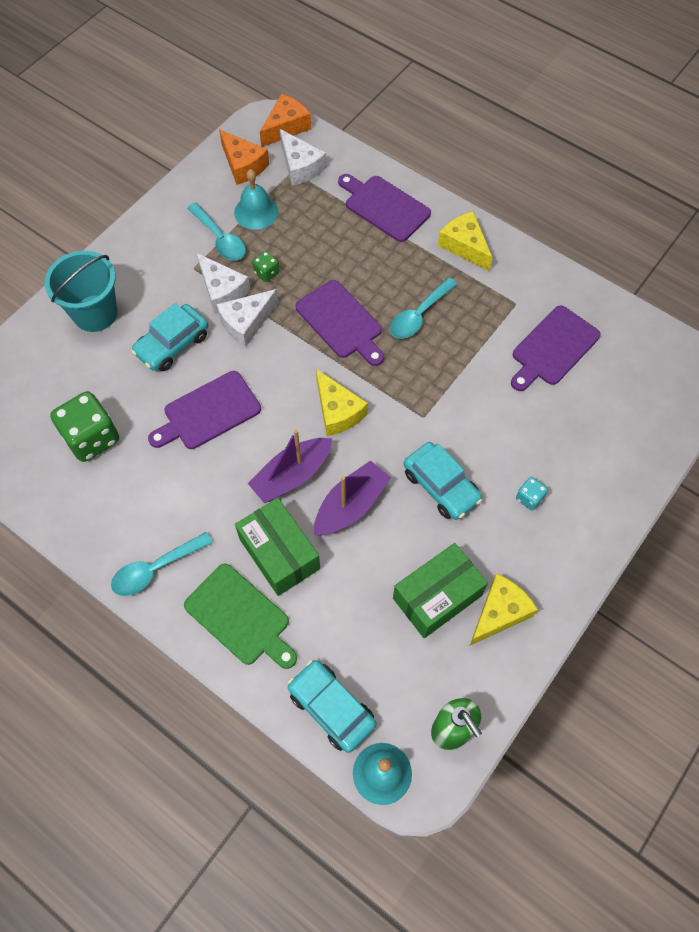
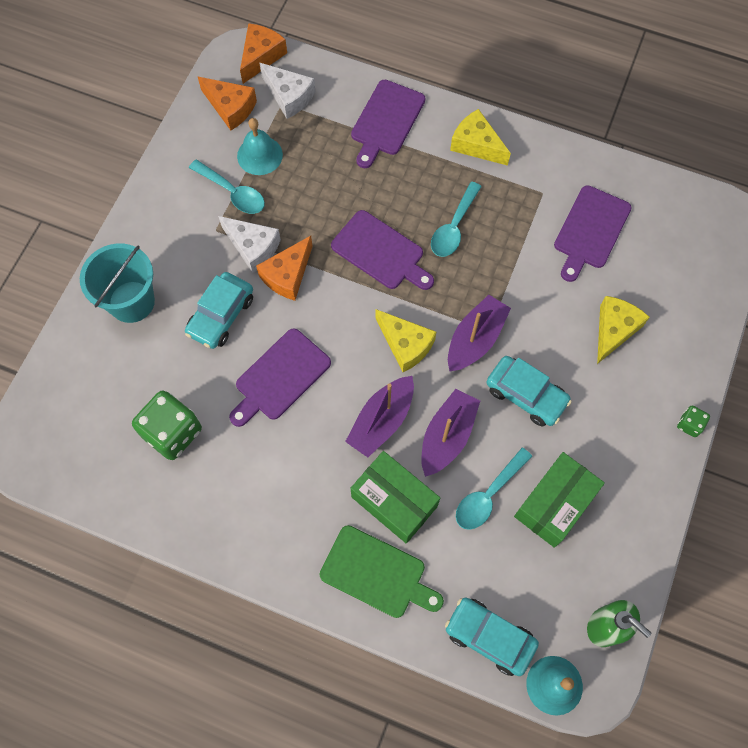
camera: 15 degrees left, 5 degrees up
turquoise spoon [111,532,213,596] -> turquoise spoon moved to [456,448,532,530]
white cheese [216,289,278,347] -> orange cheese [256,236,312,301]
green dice [252,251,279,282] -> green dice moved to [677,406,710,437]
purple cutting board [338,174,431,242] -> purple cutting board turned 90 degrees counterclockwise [351,80,425,168]
yellow cheese [470,574,538,646] -> yellow cheese moved to [597,296,650,364]
turquoise dice [516,477,548,510] -> none
none -> purple boat [448,295,511,372]

